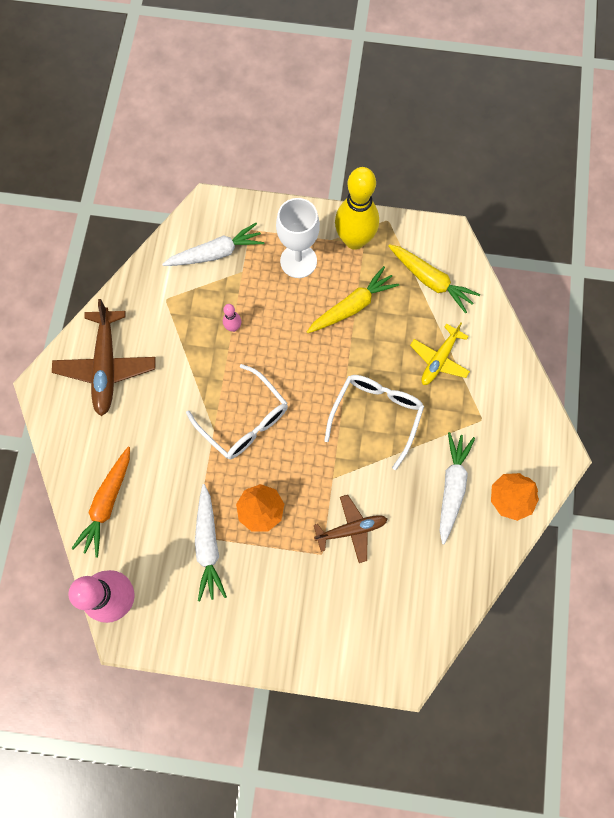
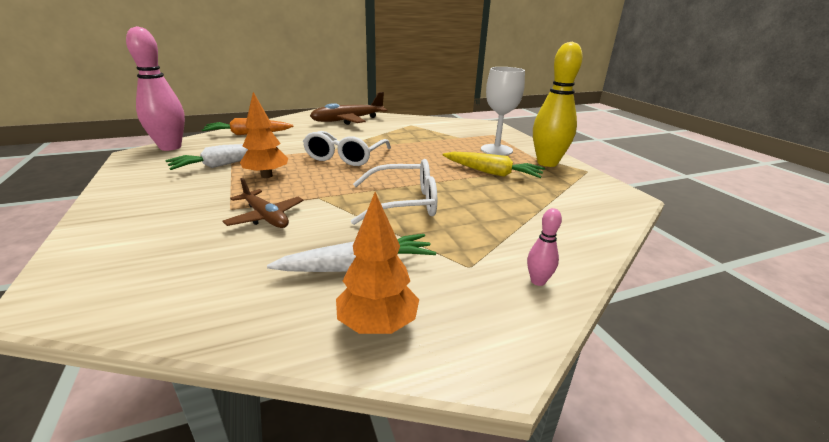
camera: 60 degrees right, 45 degrees down
white carrot [162,223,265,266] -> none
pink bowling pin [223,304,241,332] -> pink bowling pin moved to [527,208,562,286]
yellow carrot [388,244,480,314] -> none
yellow plane [410,323,470,385] -> none

